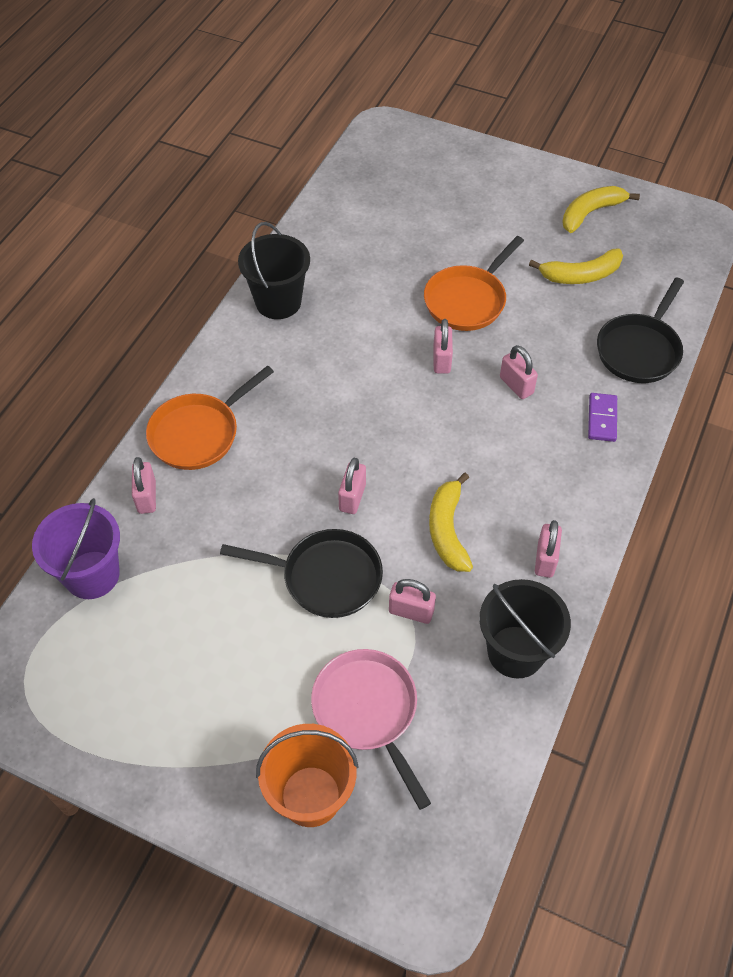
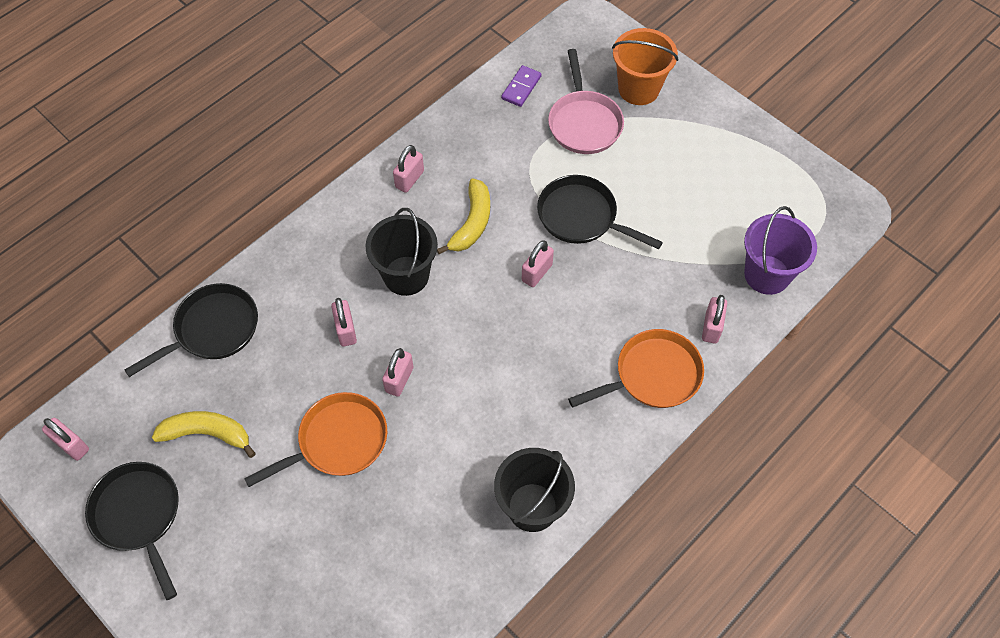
camera: 160 degrees left, 5 degrees up
pink padlock [389,579,436,624] -> pink padlock moved to [42,418,89,461]
black bucket [479,579,571,679] -> black bucket moved to [365,208,438,296]
yellow banana [562,186,640,233] -> black pan [85,462,179,600]
purple domino [588,393,617,442] -> purple domino moved to [501,65,542,107]

